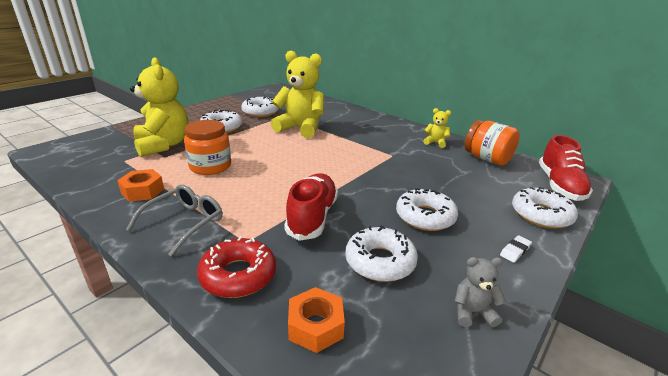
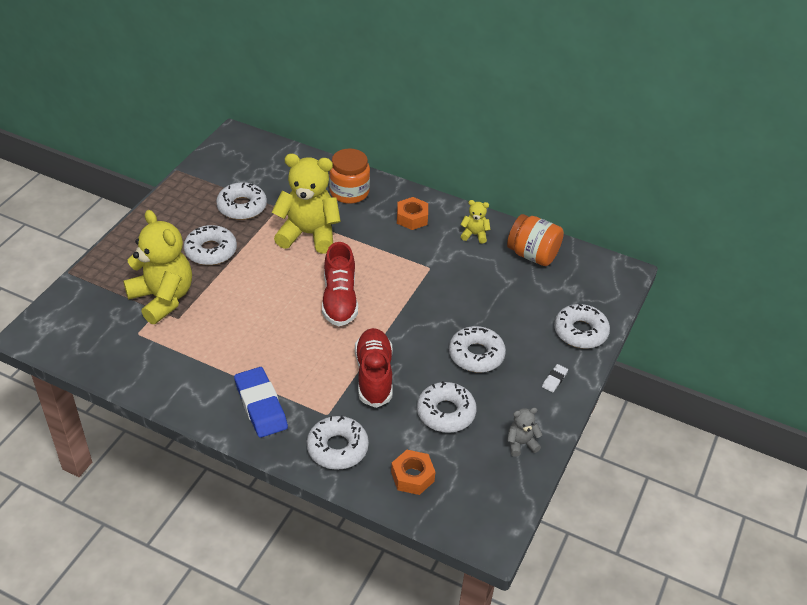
camera: 15 degrees left, 15 degrees up
orange nut [117,169,164,202] -> orange nut moved to [397,197,428,230]
grey glasses [126,184,223,257] -> blue eraser [234,367,288,438]
orange jar [184,120,231,175] -> orange jar moved to [329,148,370,204]
red donut [197,236,276,298] -> white donut [307,415,369,470]
red shoe [539,135,593,201] -> red shoe moved to [322,242,358,326]

